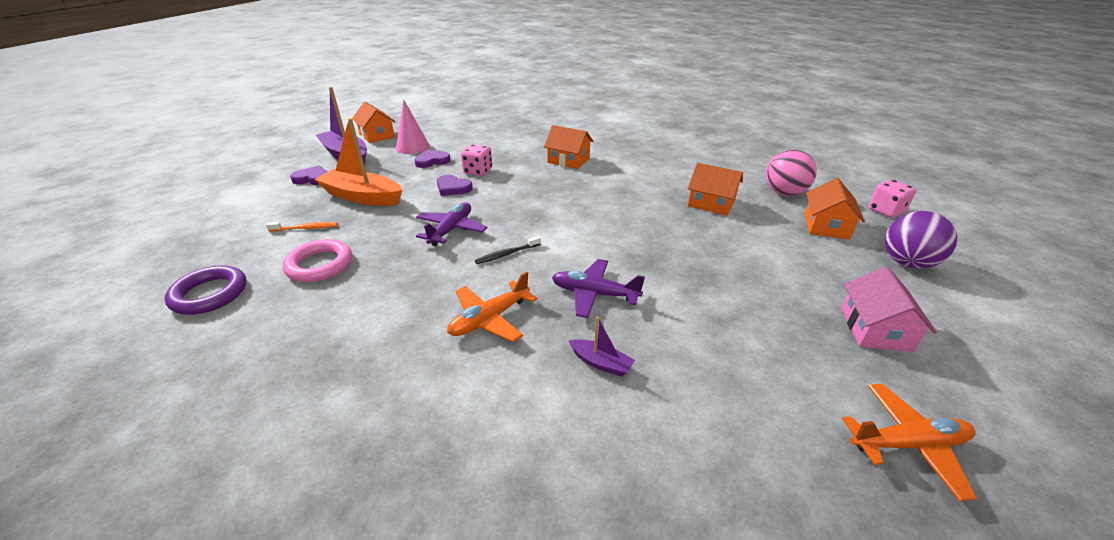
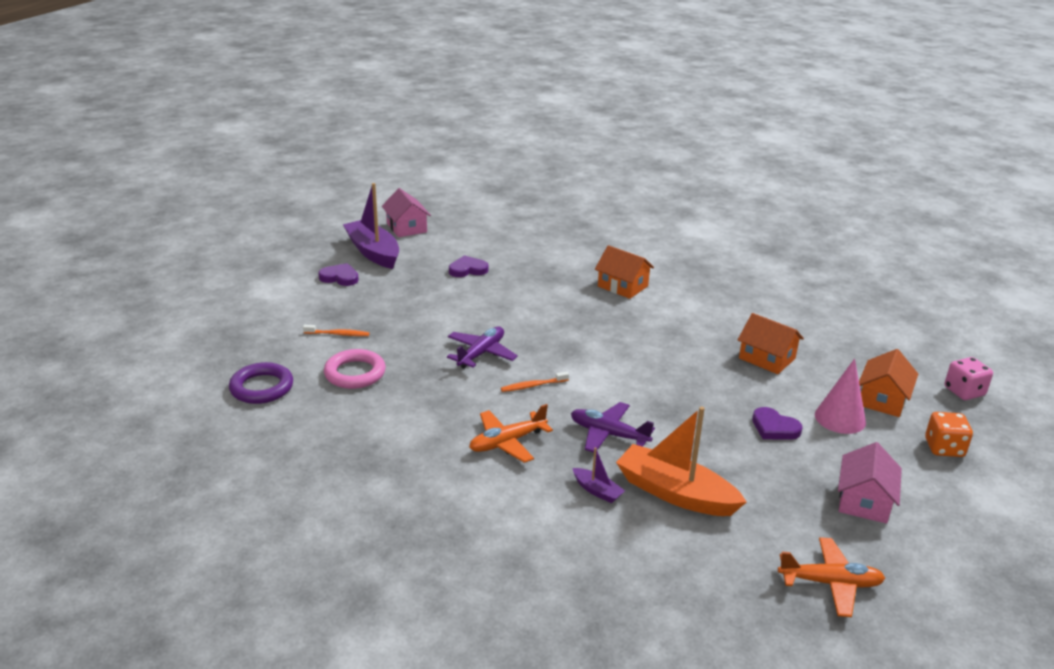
camera: 10 degrees right, 5 degrees down
orange boat [314,118,402,206] -> orange boat moved to [616,406,747,516]
orange house [352,102,395,143] -> pink house [382,188,431,237]
pink cone [396,99,430,154] -> pink cone moved to [815,359,866,434]
purple heart [437,175,473,196] -> purple heart moved to [752,407,802,440]
pink dice [461,144,492,176] -> none
black toothbrush [475,236,541,264] -> orange toothbrush [501,371,569,392]
pink ball [766,149,817,196] -> none
purple ball [885,211,957,268] -> orange dice [925,412,973,457]

